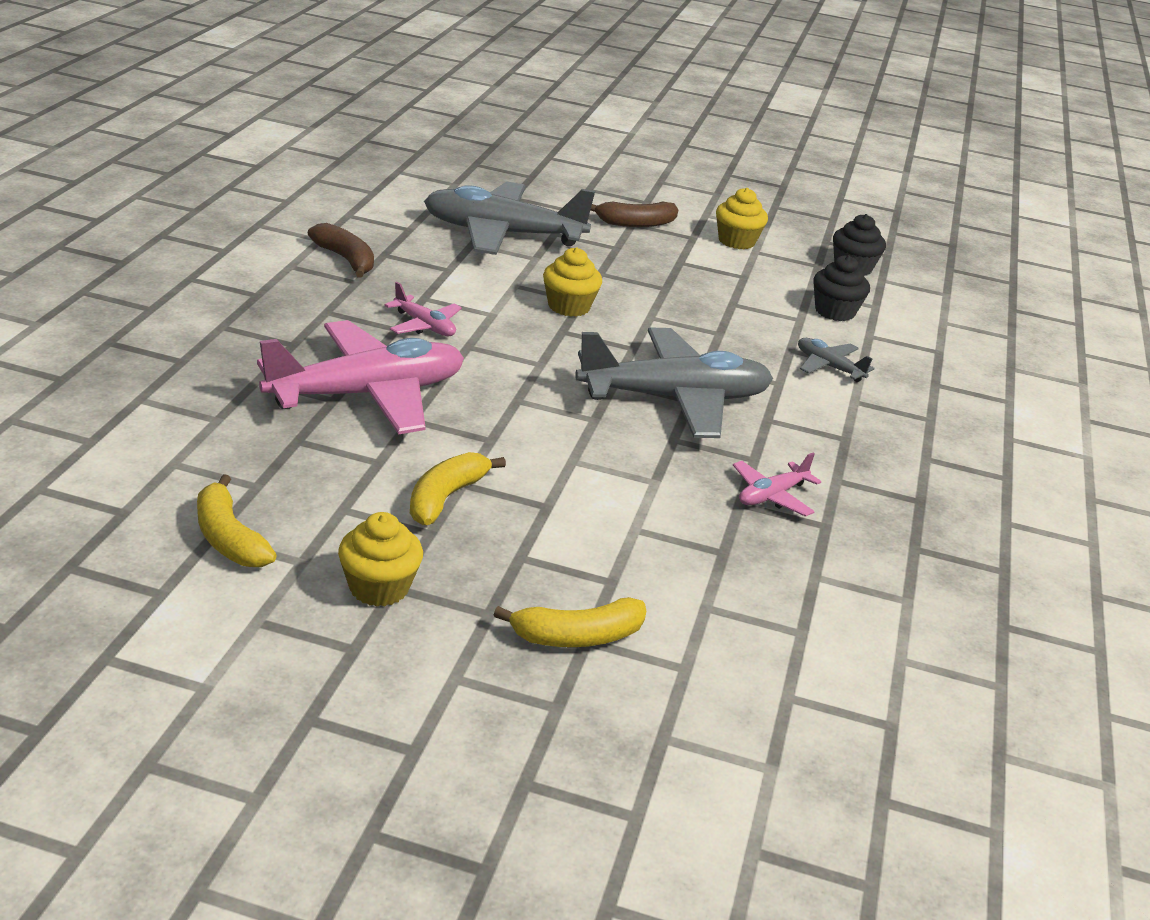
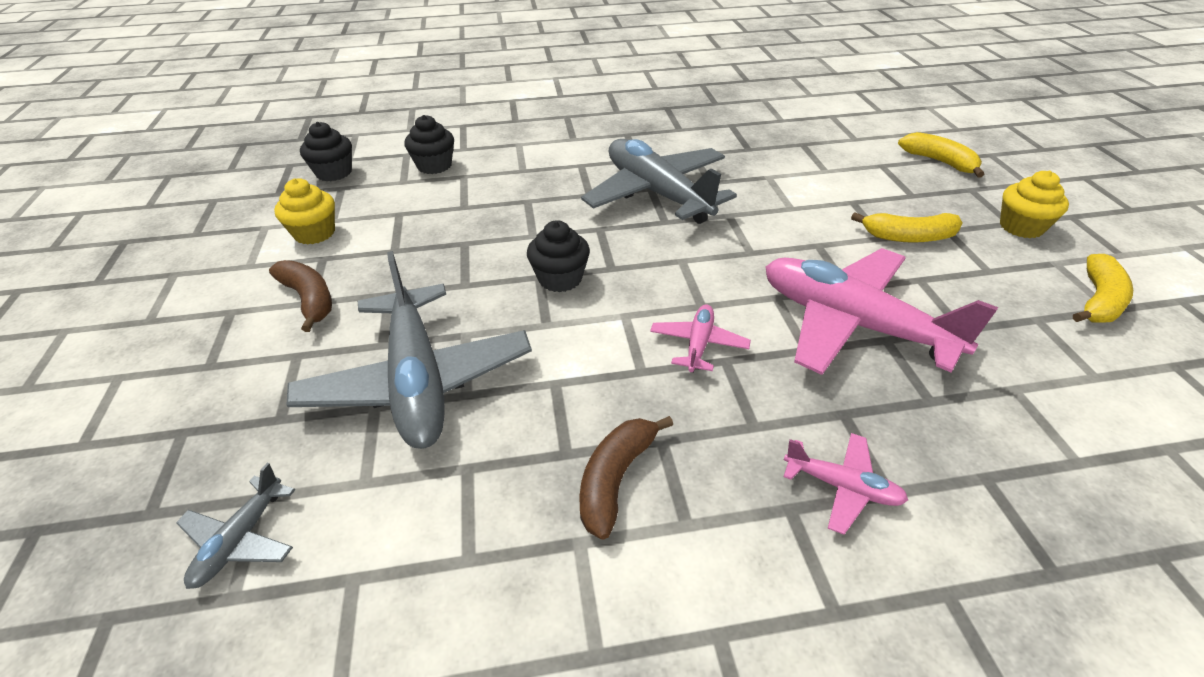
camera: 110 degrees left, 10 degrees up
yellow cupcake [543,247,602,317] -> black cupcake [527,220,590,292]
pink plane [733,453,821,517] -> pink plane moved to [783,433,908,535]
grey plane [798,338,875,382] -> grey plane moved to [176,463,295,589]

